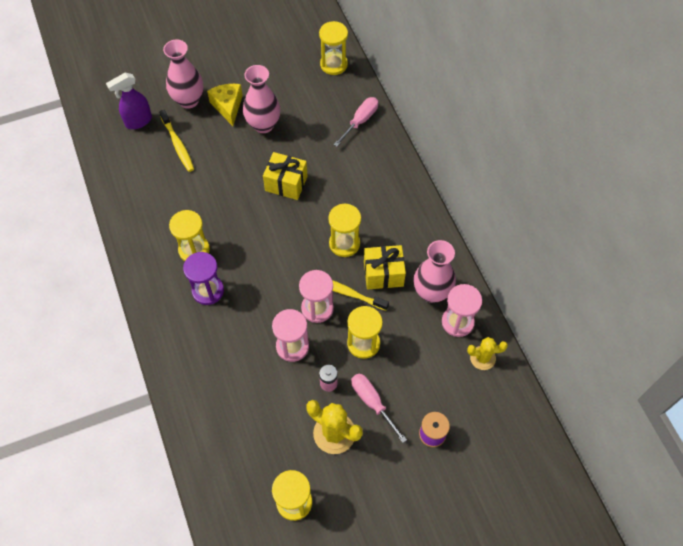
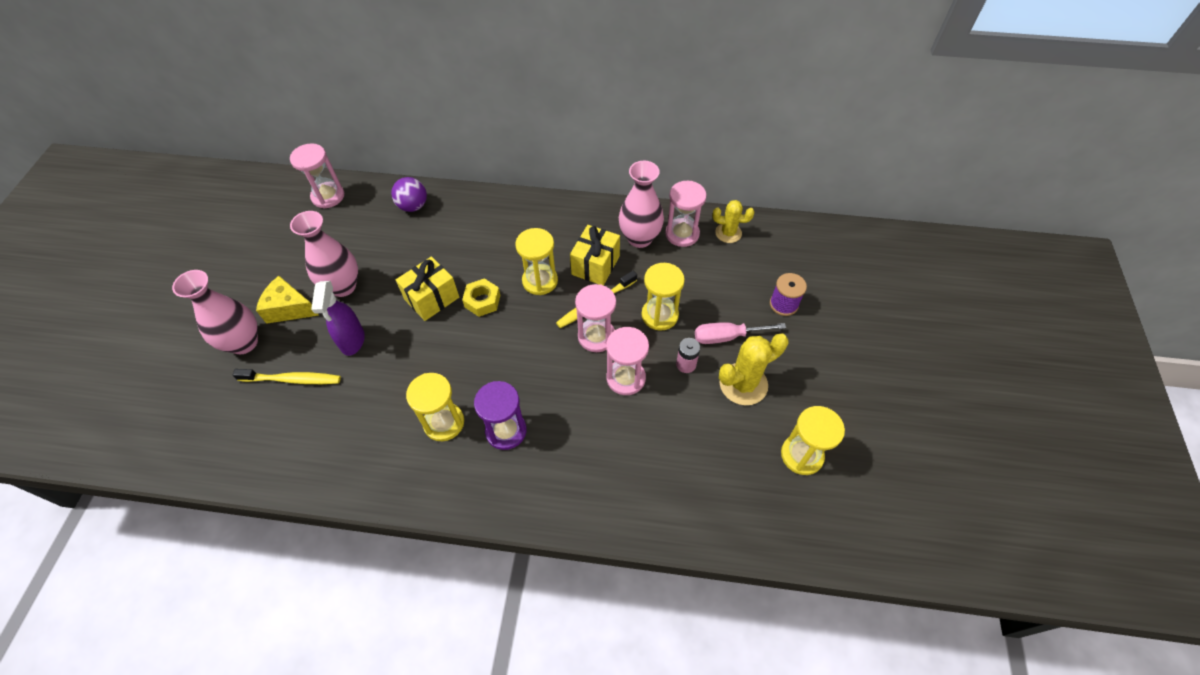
camera: 60 degrees left, 5 degrees down
purple spray bottle [106,73,152,129] -> purple spray bottle moved to [311,281,365,356]
yellow hourglass [319,21,348,75] -> pink hourglass [290,143,344,208]
pink screwdriver [333,97,378,147] -> purple ball [391,177,427,212]
yellow cactus [467,337,508,370] -> yellow cactus turned 75 degrees clockwise [712,200,754,243]
none -> yellow nut [462,278,500,317]

